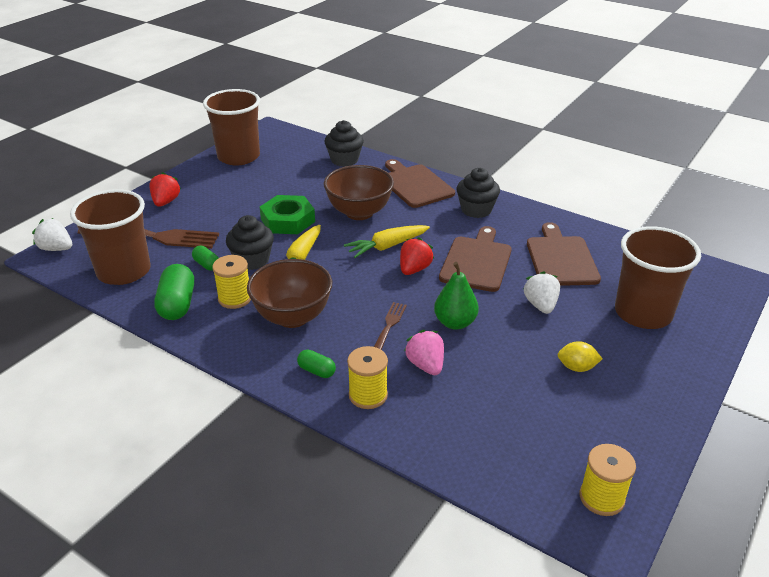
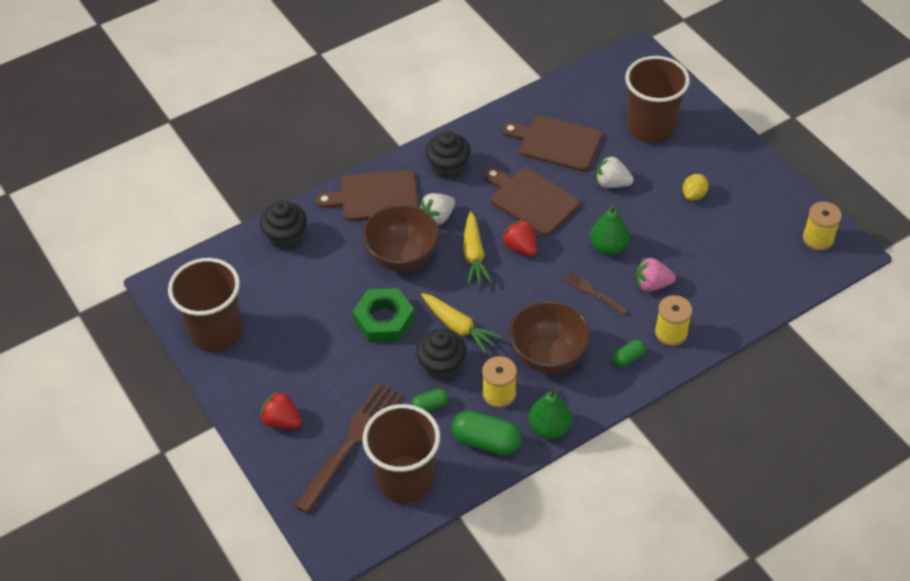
camera: 65 degrees left, 15 degrees up
white strawberry [32,218,72,251] -> white strawberry moved to [421,193,455,225]
none -> green pear [528,388,572,439]

